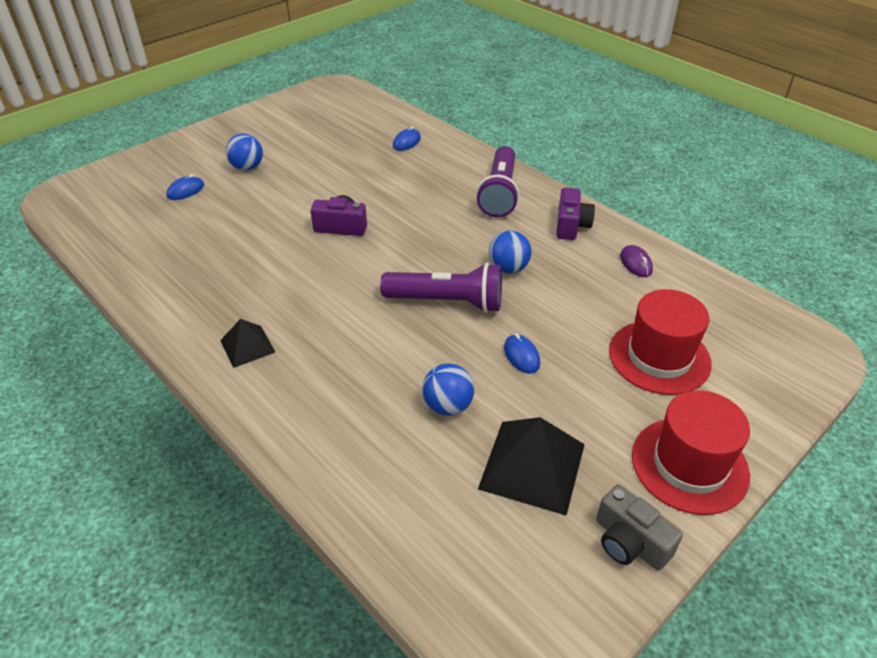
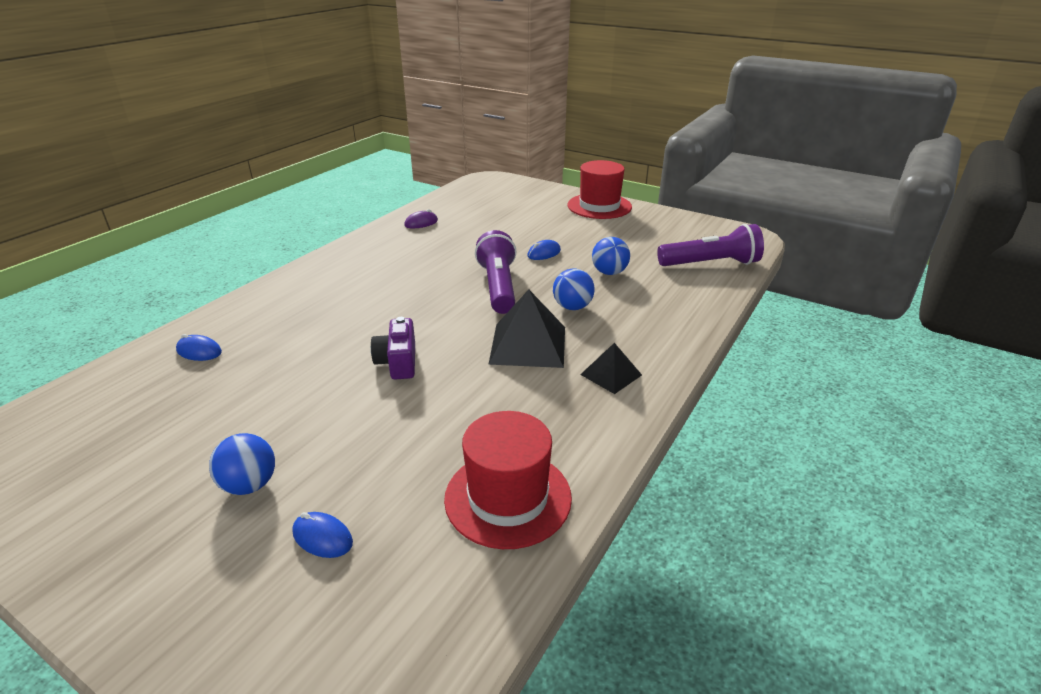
camera: 105 degrees left, 10 degrees down
purple flashlight [476,146,519,218] -> purple flashlight moved to [657,224,764,266]
black pyramid [478,417,585,516] -> black pyramid moved to [488,290,565,368]
blue ball [489,231,532,273] -> blue ball moved to [553,268,595,310]
purple camera [556,187,595,240] -> none
grey camera [596,484,683,570] -> none
red hat [609,289,712,395] -> red hat moved to [444,411,572,549]

